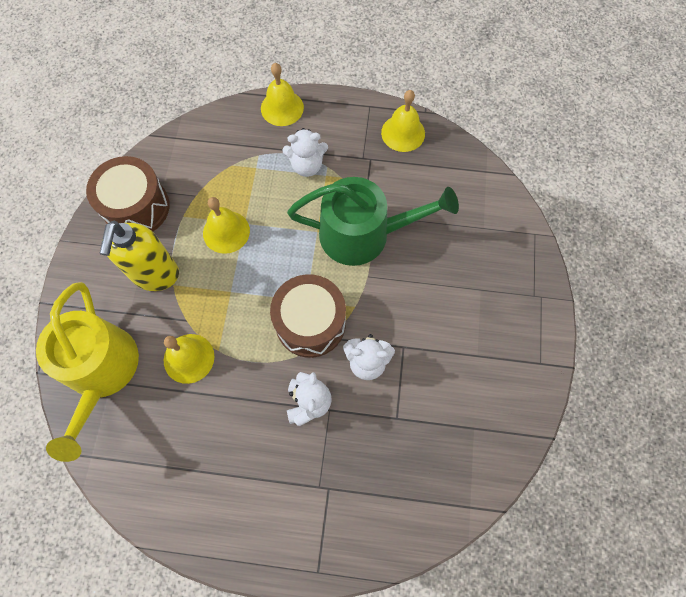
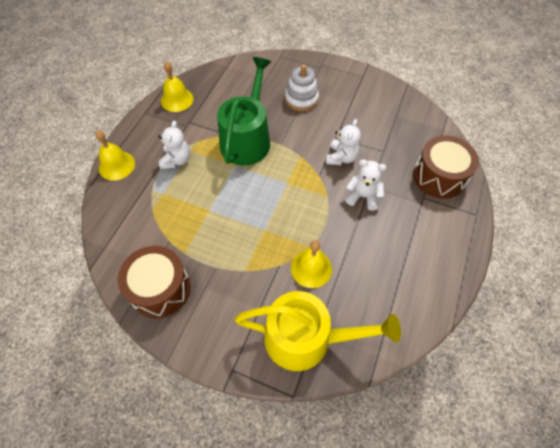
camera: 75 degrees left, 10 degrees down
yellow soap dispenser [99,221,179,291] -> none
yellow bell [203,197,250,254] -> none
brown drum [270,274,346,358] -> brown drum moved to [413,135,479,199]
none -> white stacking toy [285,64,319,111]

